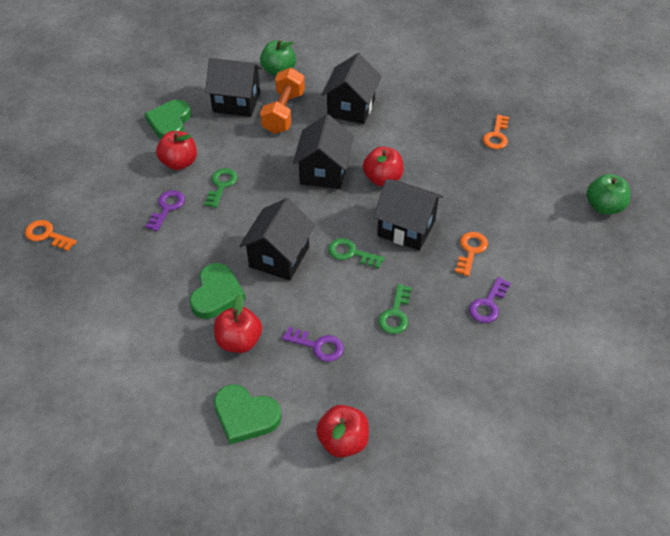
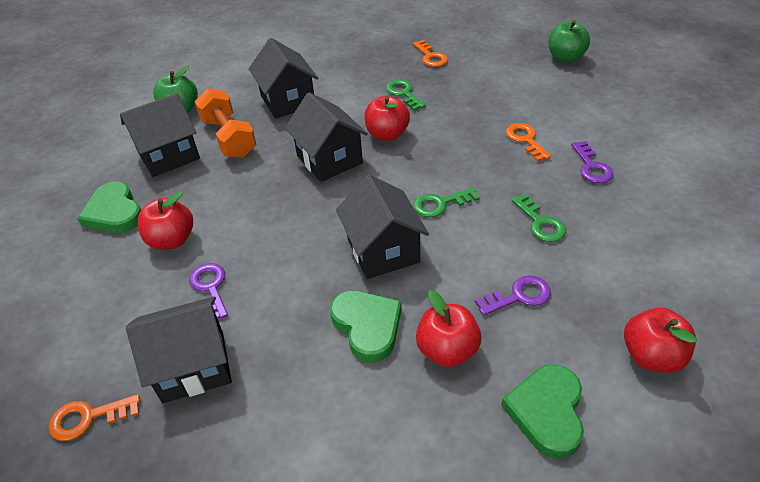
camera: 40 degrees left, 5 degrees down
green key [204,168,238,208] -> green key moved to [386,80,426,111]
green heart [214,384,281,444] -> green heart turned 120 degrees clockwise [501,364,584,459]
black house [373,179,444,251] -> black house moved to [126,296,232,403]

